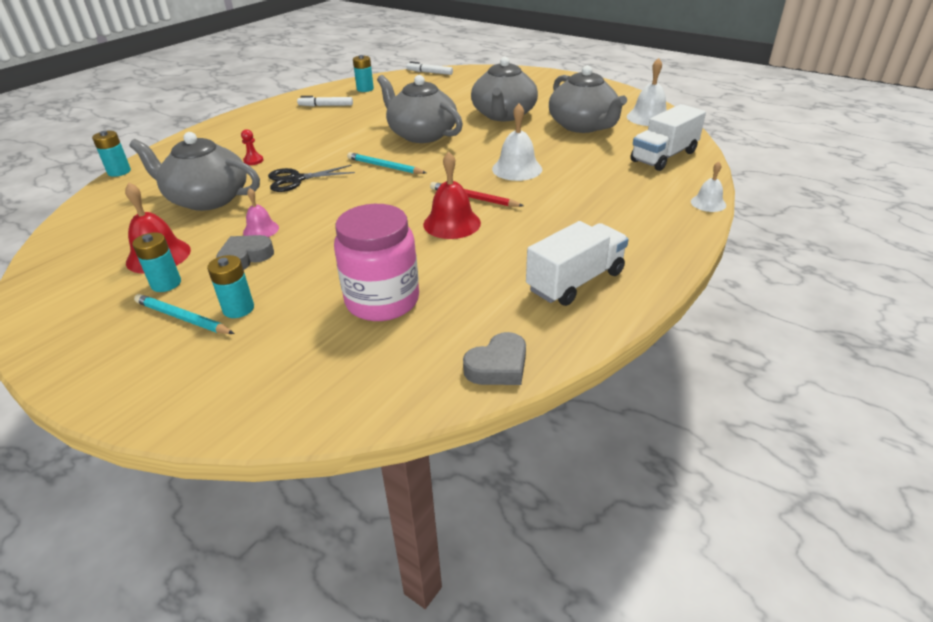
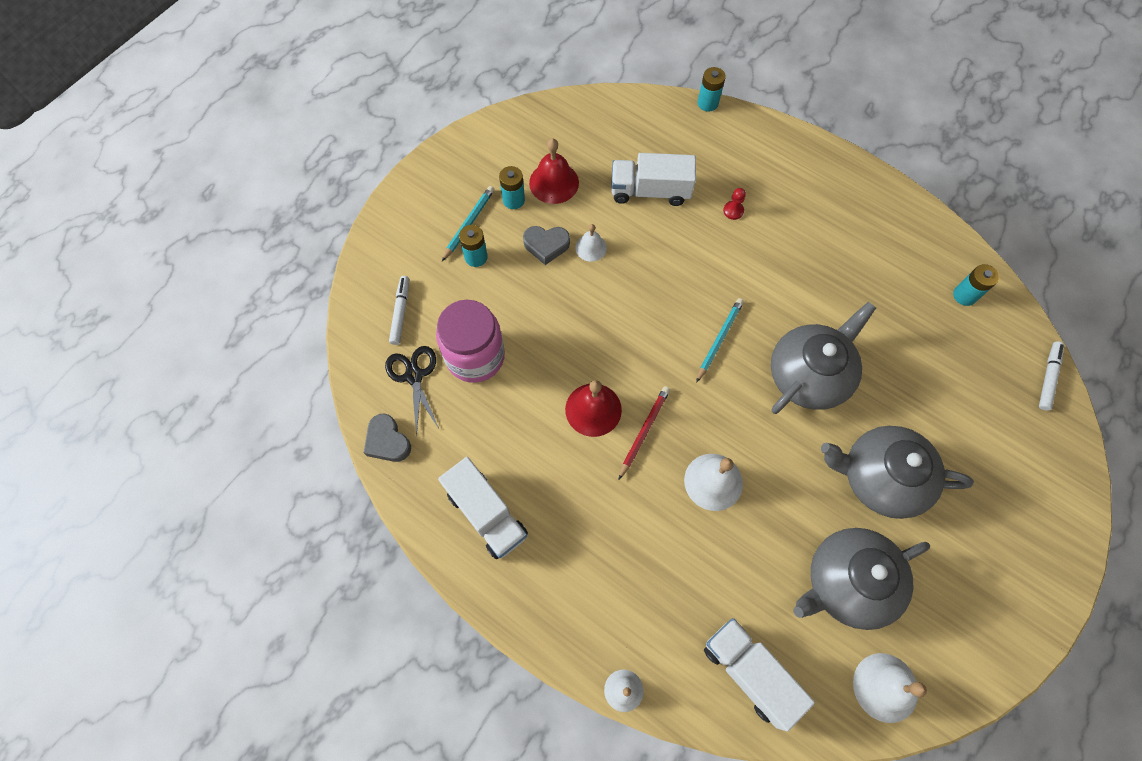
camera: 90 degrees right, 30 degrees up
grey teapot [129,132,260,211] -> white truck [611,153,696,206]
grey heart [216,235,274,270] -> grey heart turned 135 degrees clockwise [523,226,570,265]
pink bell [243,188,279,237] -> white bell [575,224,607,262]
black scissors [268,165,355,192] -> black scissors moved to [385,346,439,436]
white marker [297,96,353,106] -> white marker moved to [389,276,409,345]

